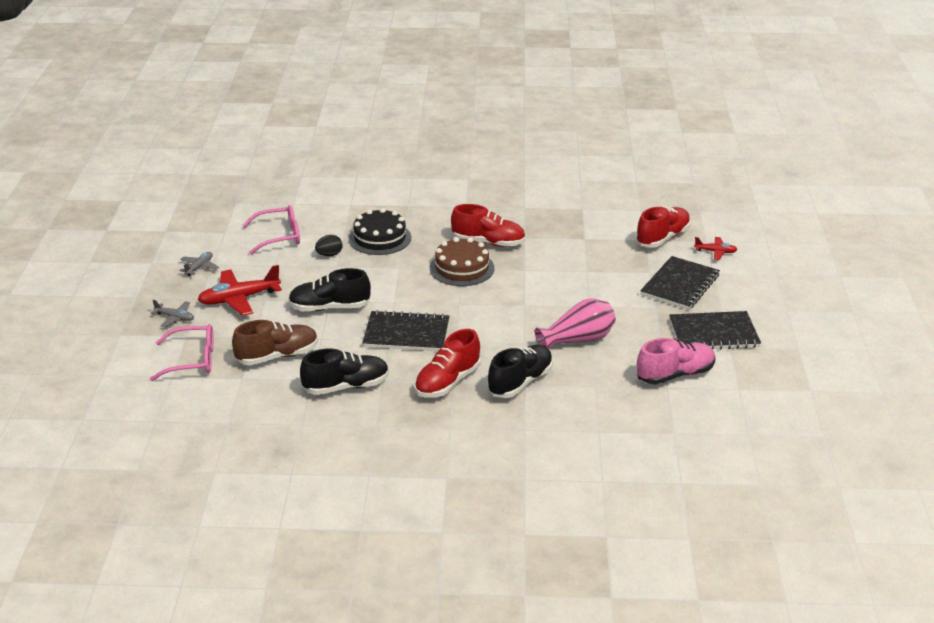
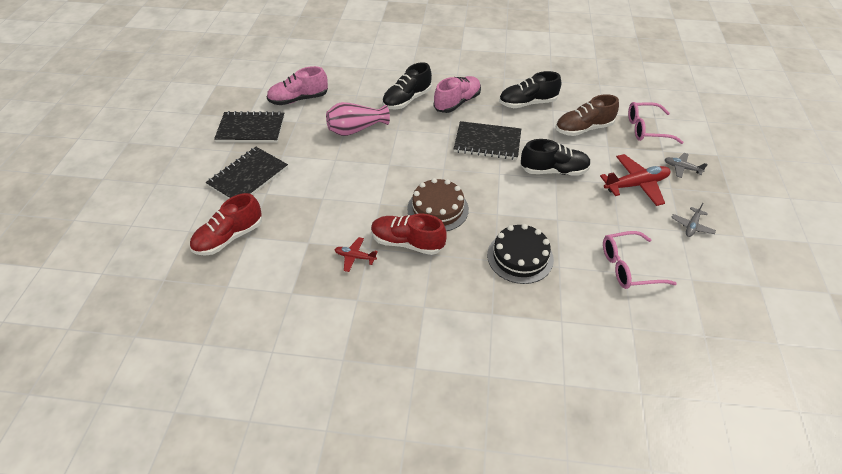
camera: 175 degrees left, 15 degrees up
black egg [315,235,343,256] -> none
red shoe [415,329,481,398] -> pink shoe [434,76,481,113]
red plane [694,237,738,260] -> red plane moved to [334,237,378,272]

